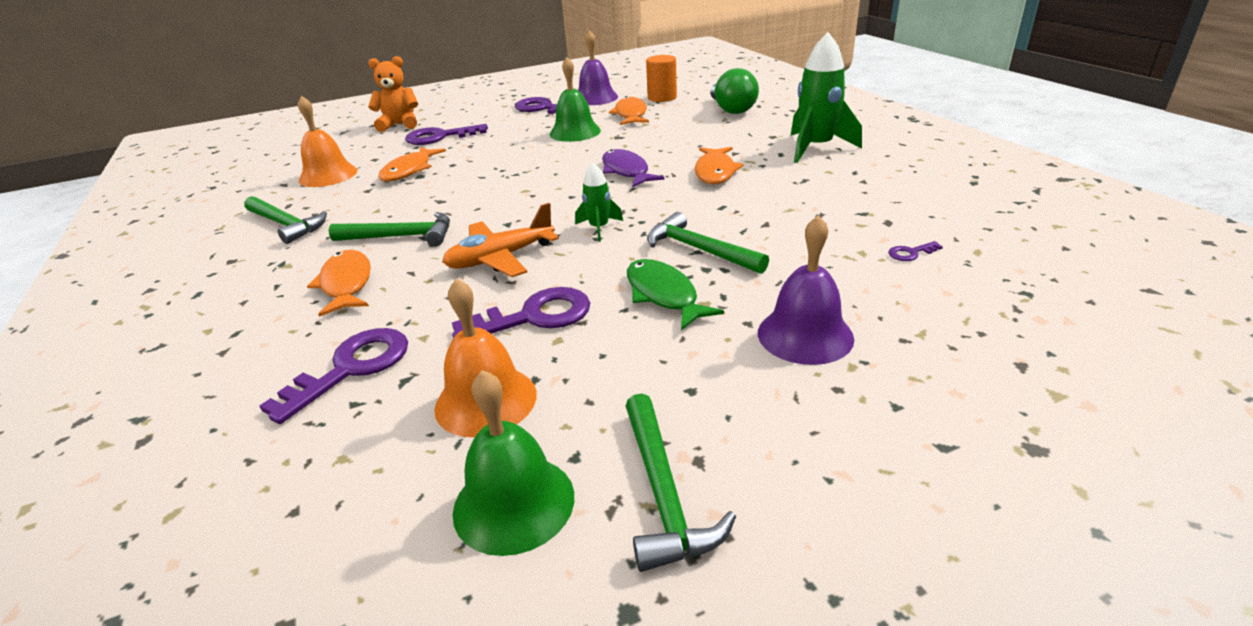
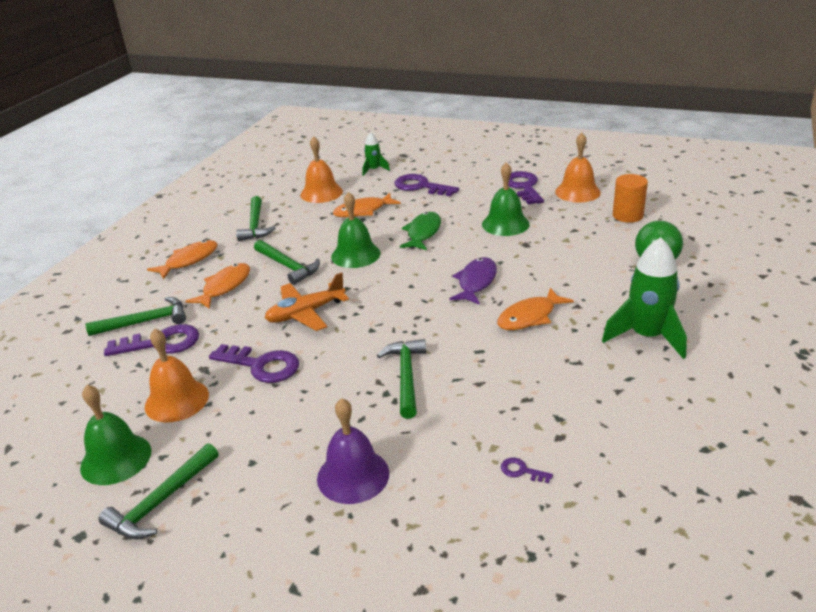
camera: 45 degrees right, 0 degrees up
orange teddy bear [368,56,418,132] -> none
orange plane [442,203,559,277] -> orange plane turned 45 degrees counterclockwise [265,272,349,331]
green rocket [575,163,623,242] -> green rocket moved to [363,132,390,176]
purple bell [578,30,618,105] -> orange bell [555,133,601,202]
orange fish [609,96,649,125] -> orange fish moved to [147,240,218,279]
green fish [627,259,724,330] -> green fish moved to [400,212,441,250]
none -> green hammer [86,297,186,336]
none -> green bell [331,192,380,268]

